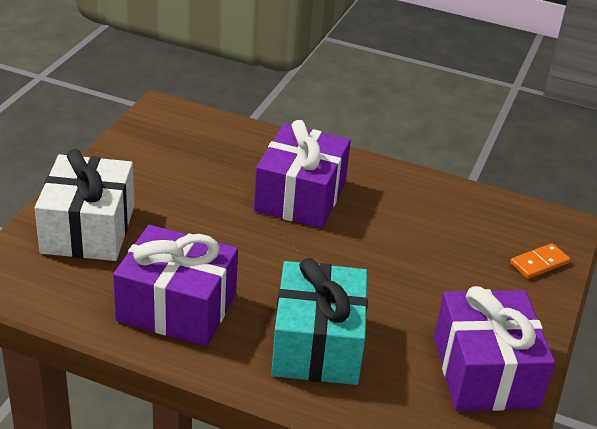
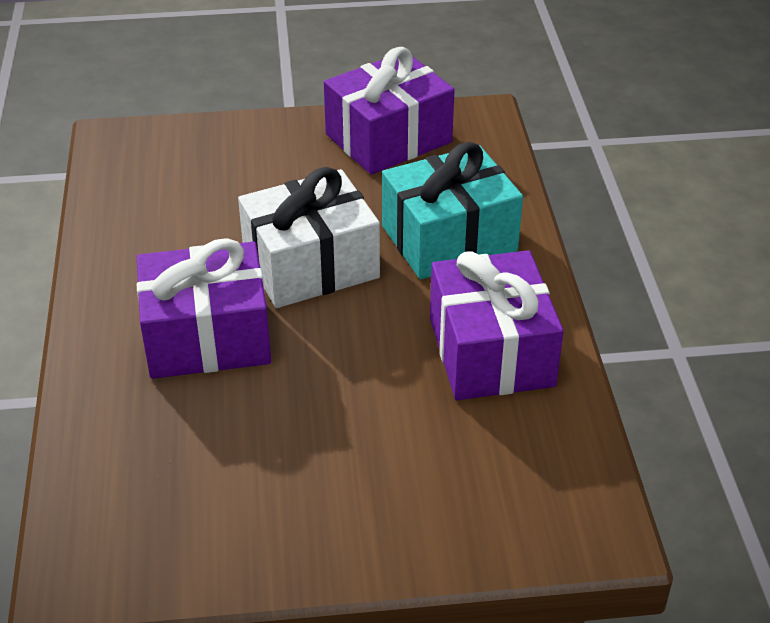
camera: 115 degrees left, 5 degrees up
white gift [35,149,135,261] -> white gift moved to [238,167,380,308]
orange domino [510,243,570,279] -> none

